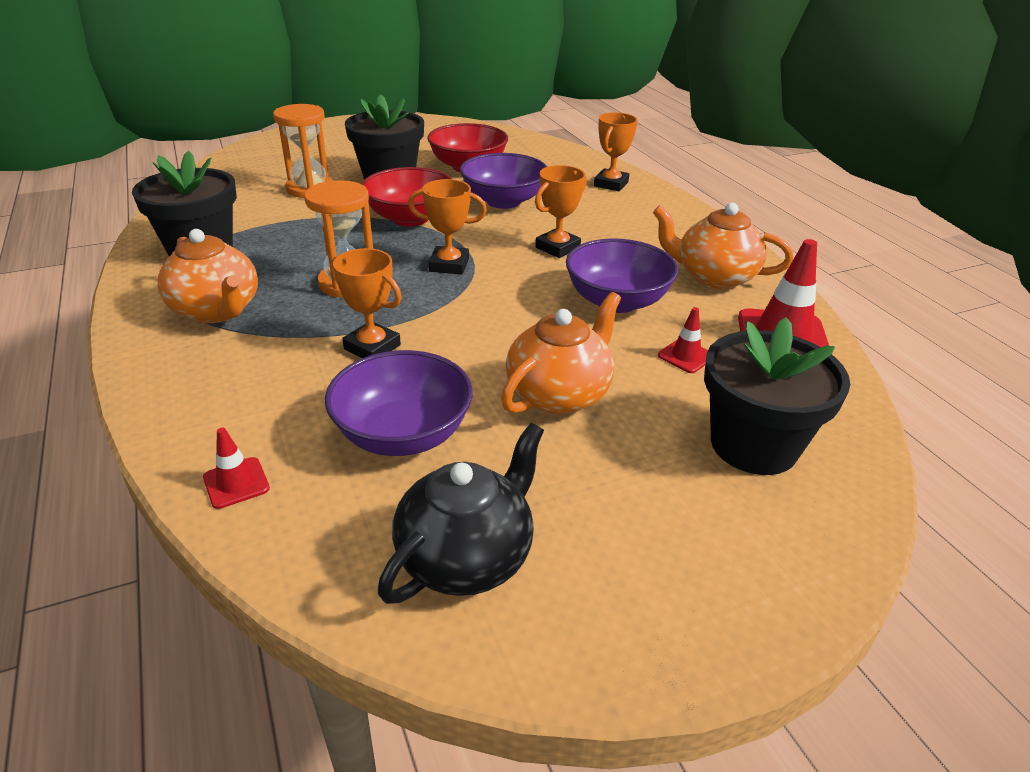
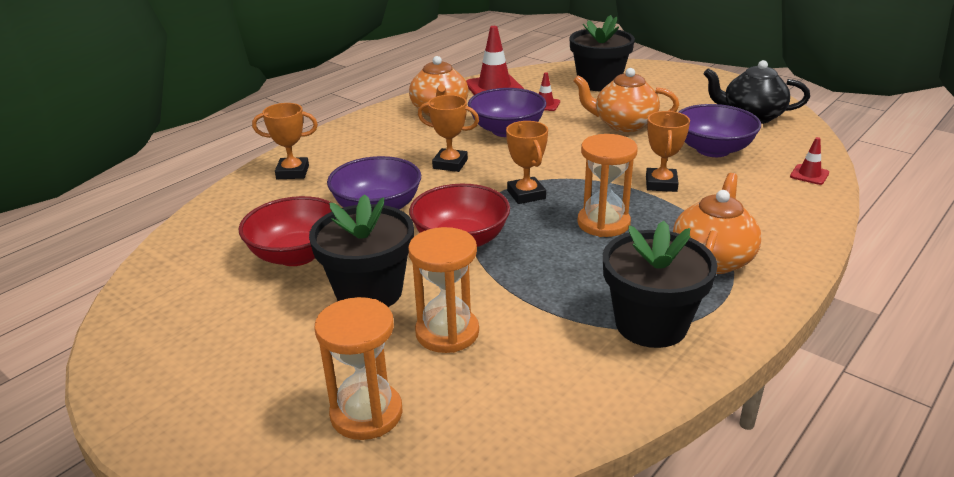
camera: 115 degrees left, 5 degrees down
none -> orange hourglass [314,297,403,440]

